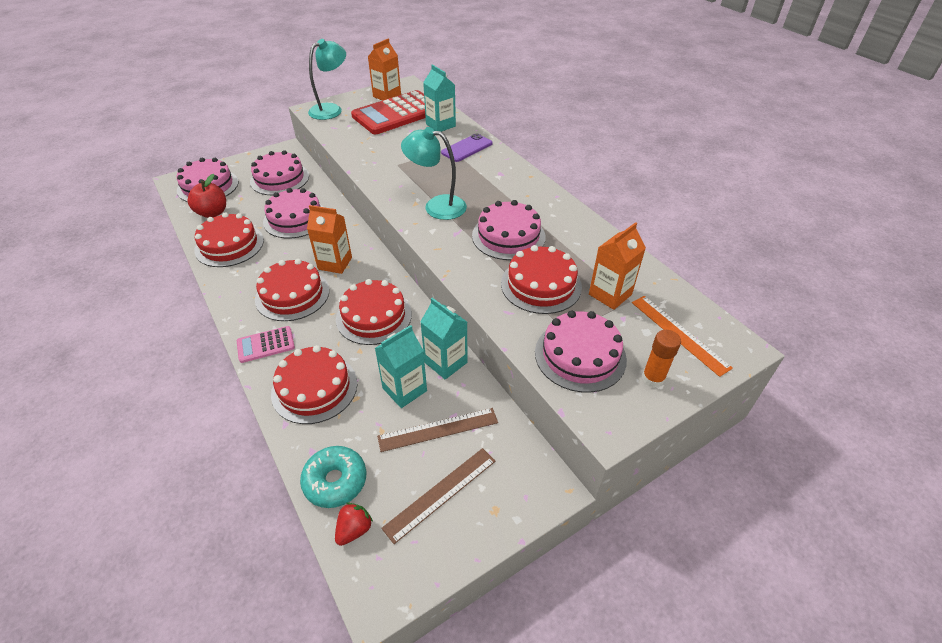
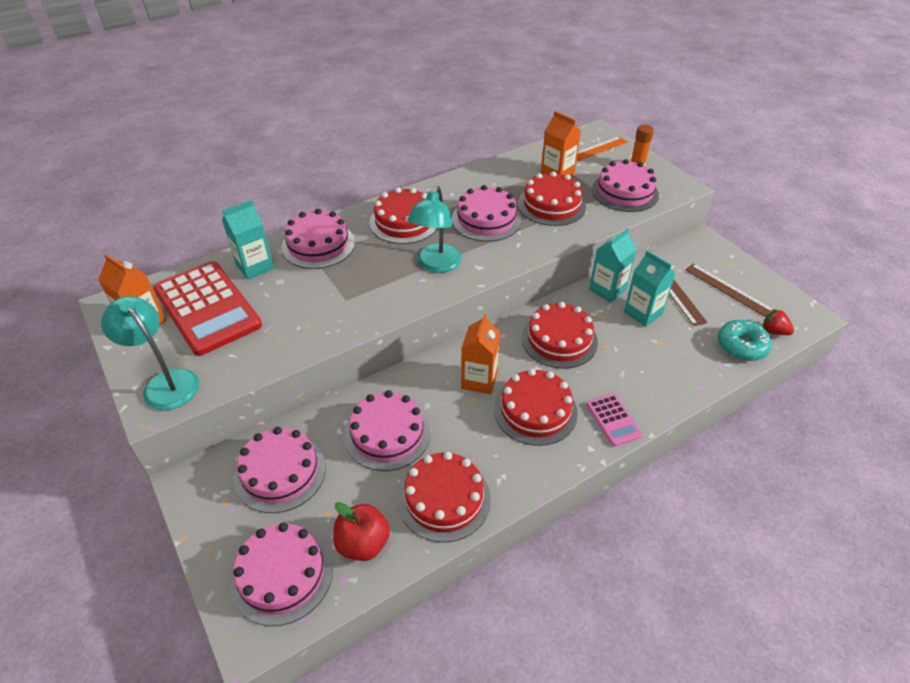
camera: 90 degrees left, 0 degrees up
red cake [271,345,357,424] -> red cake moved to [369,187,438,244]
purple phone [441,133,492,162] -> pink cake [281,209,355,269]

